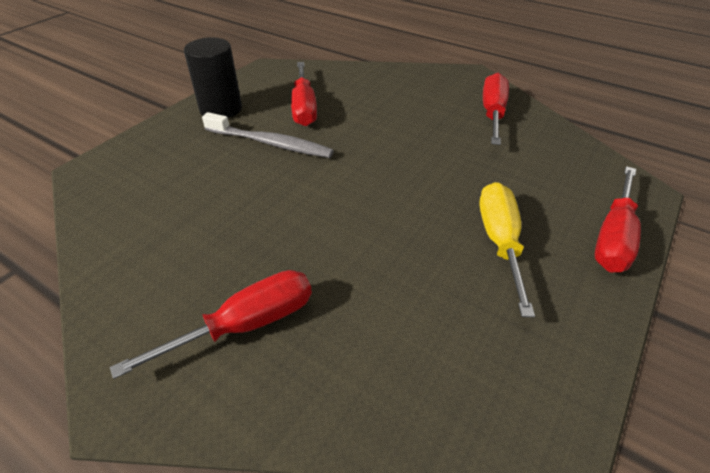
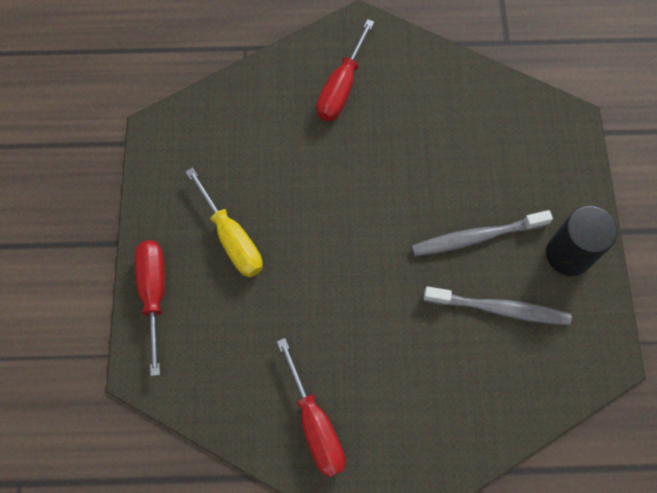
camera: 145 degrees right, 25 degrees up
red screwdriver [291,62,317,126] -> grey toothbrush [424,287,572,325]

